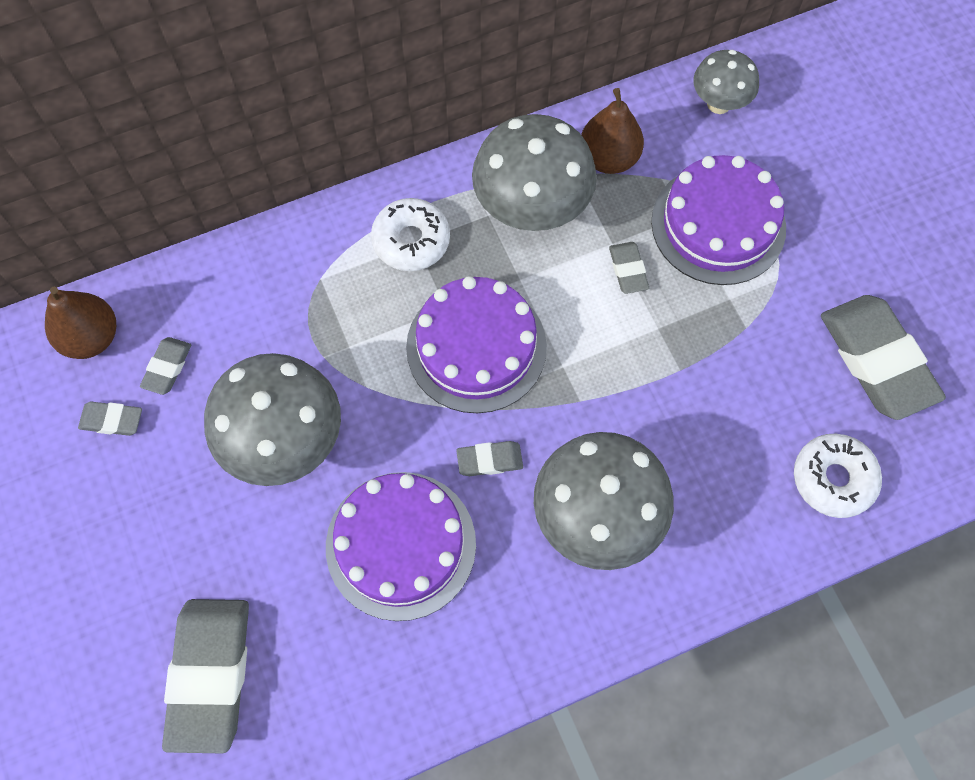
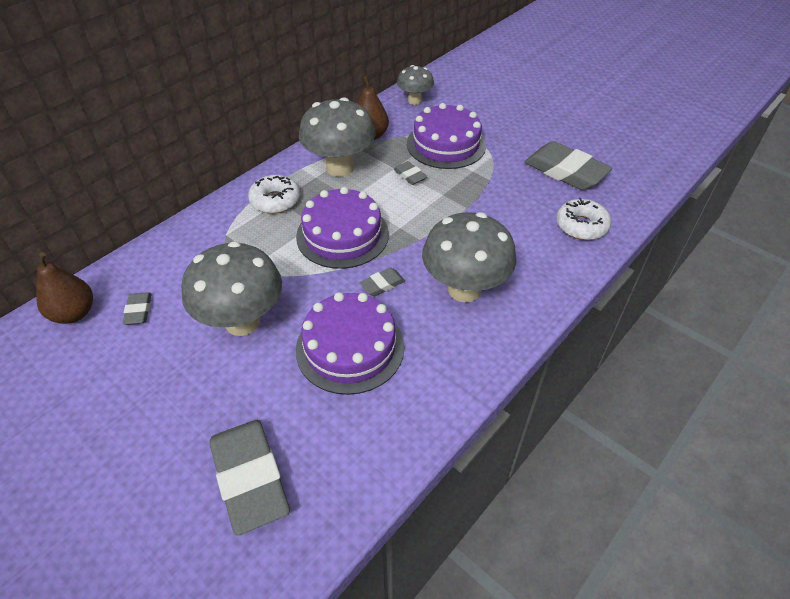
camera: 25 degrees left, 20 degrees down
grey eraser [78,402,142,436] -> none

